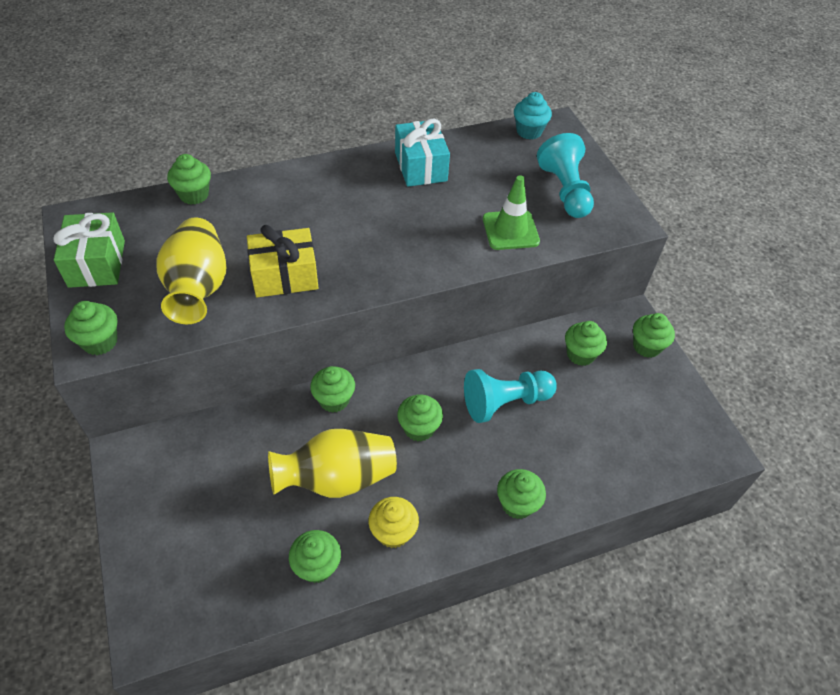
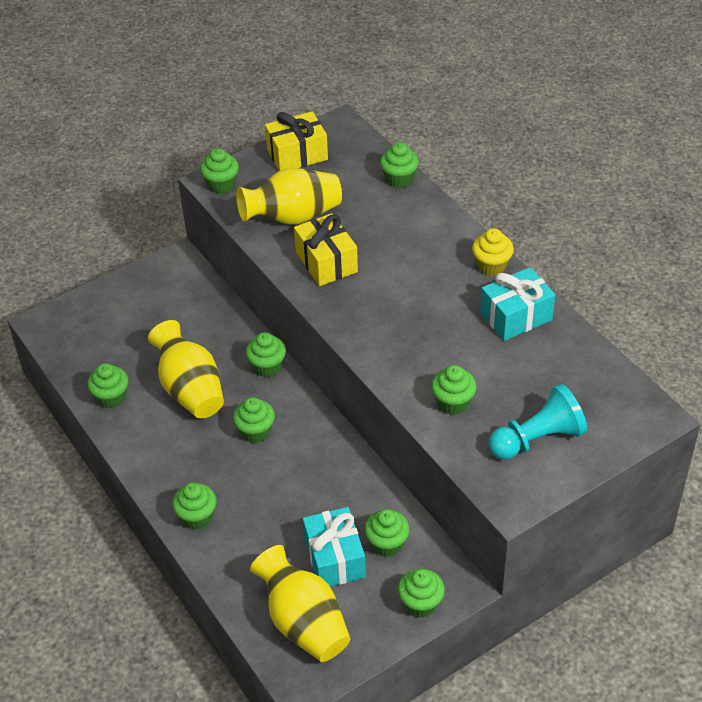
camera: 80 degrees right, 5 degrees down
green gift [53,212,125,288] -> yellow gift [265,111,328,171]
yellow cupcake [369,497,419,548] -> yellow cupcake moved to [472,229,514,276]
turquoise pawn [464,369,557,423] -> none
green traffic cone [483,175,540,250] -> green cupcake [431,365,477,415]
turquoise cupcake [514,92,552,139] -> none
none -> yellow vase [250,545,350,662]
none -> turquoise gift [303,507,366,587]

